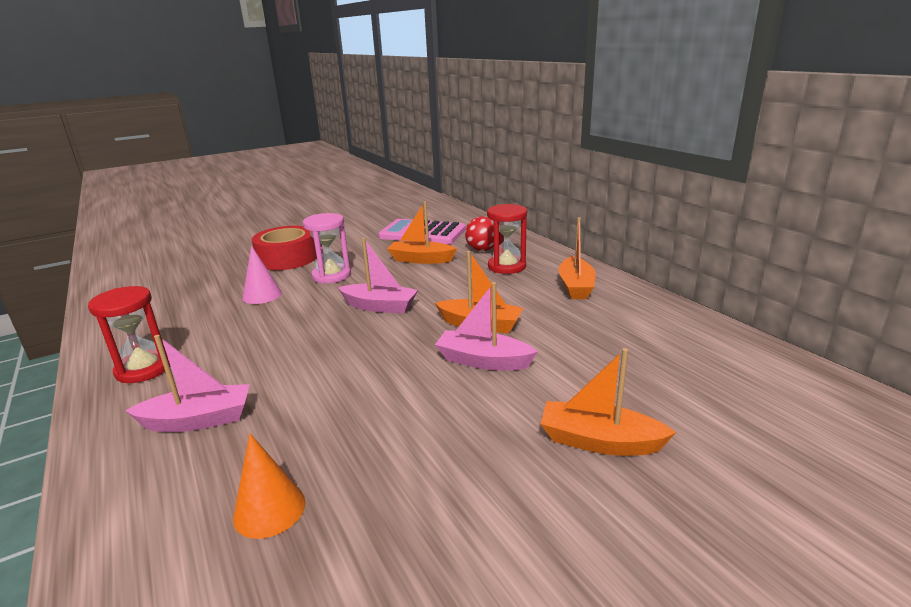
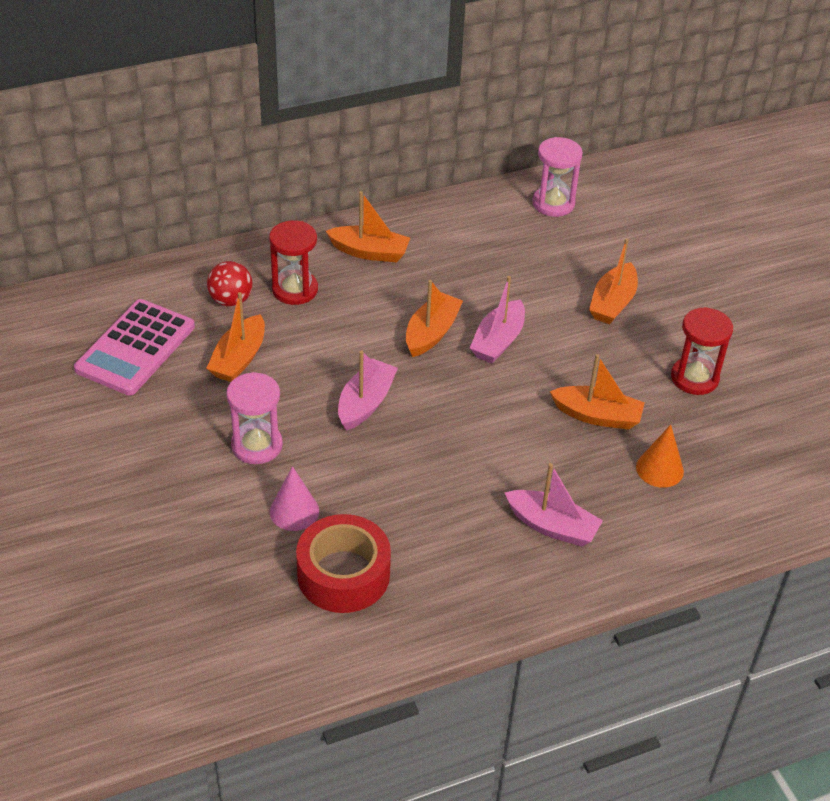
camera: 85 degrees left, 20 degrees up
red hourglass [88,286,170,383] -> red hourglass moved to [671,307,733,395]
pink boat [125,335,250,432] -> pink boat turned 120 degrees clockwise [504,463,603,547]
red tape [251,226,317,270] -> red tape moved to [296,514,391,613]
none -> pink hourglass [532,137,583,217]
none -> orange boat [550,354,644,430]

